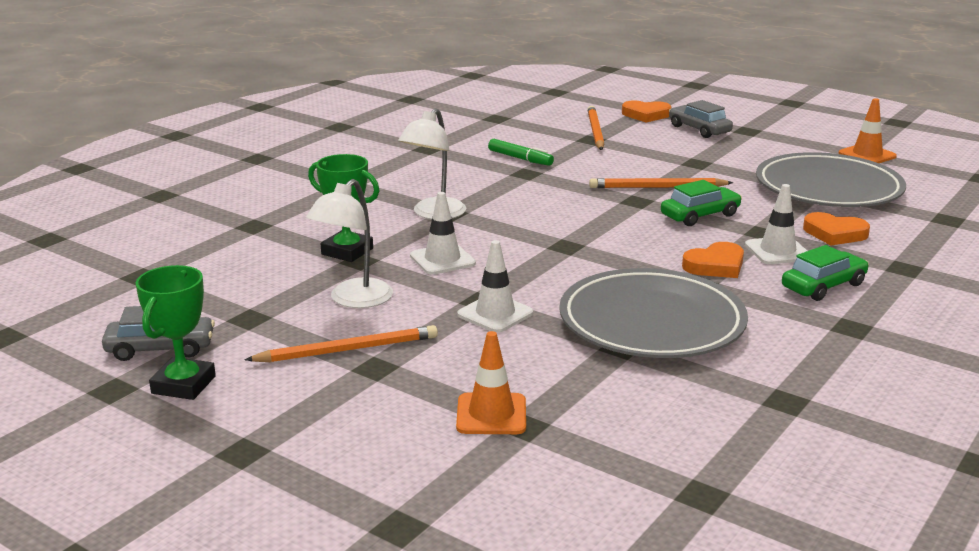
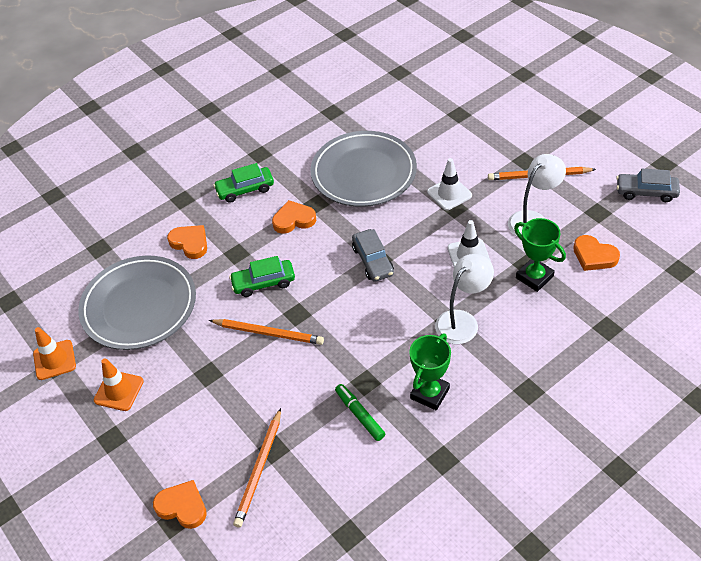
camera: 160 degrees left, 25 degrees up
green trophy [136,265,216,400] -> green trophy moved to [409,333,451,410]
orange traffic cone [456,331,526,434] -> orange traffic cone moved to [94,358,144,411]
grey car [669,100,733,138] -> grey car moved to [352,229,394,282]
white traffic cone [745,184,807,264] -> none
none -> orange heart [573,235,620,271]

